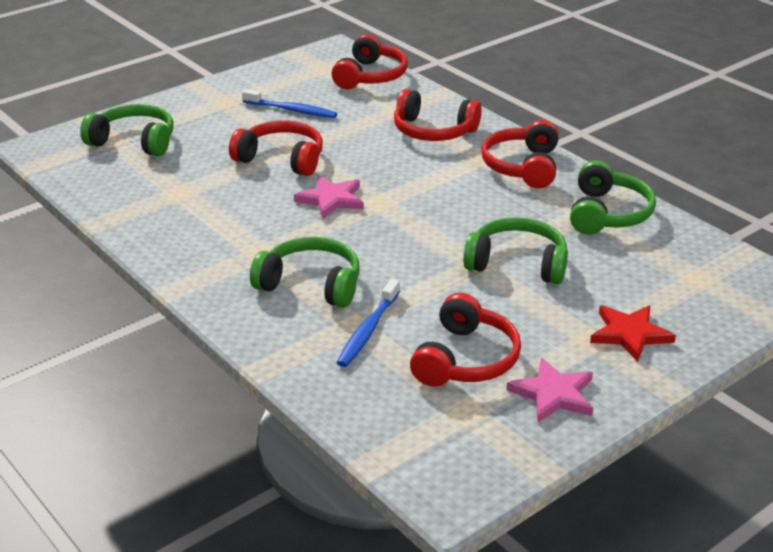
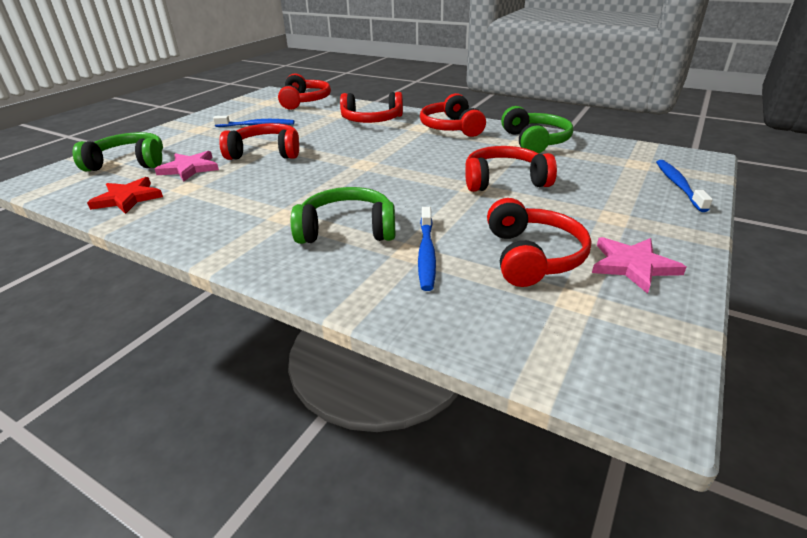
camera: 20 degrees left, 0 degrees up
pink star [294,175,364,219] -> pink star moved to [155,151,219,182]
green headphones [463,217,568,284] -> red headphones [465,146,557,192]
red star [590,305,676,362] -> red star moved to [87,177,163,214]
none -> blue toothbrush [656,160,713,212]

